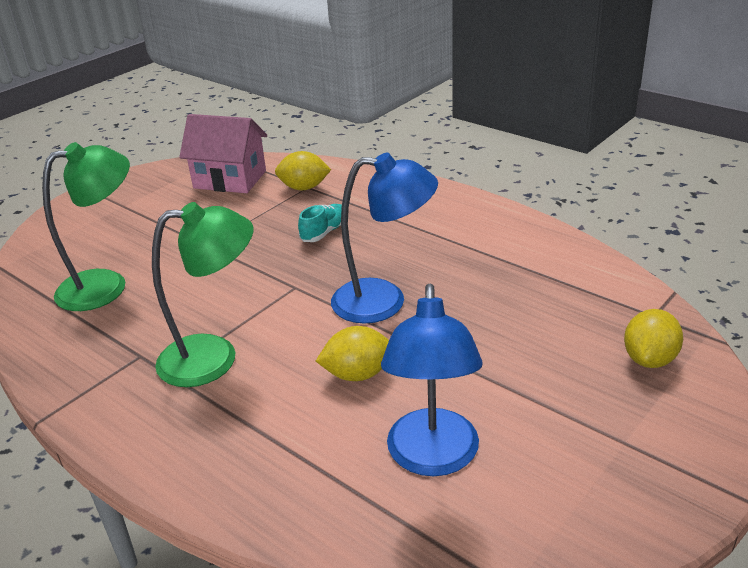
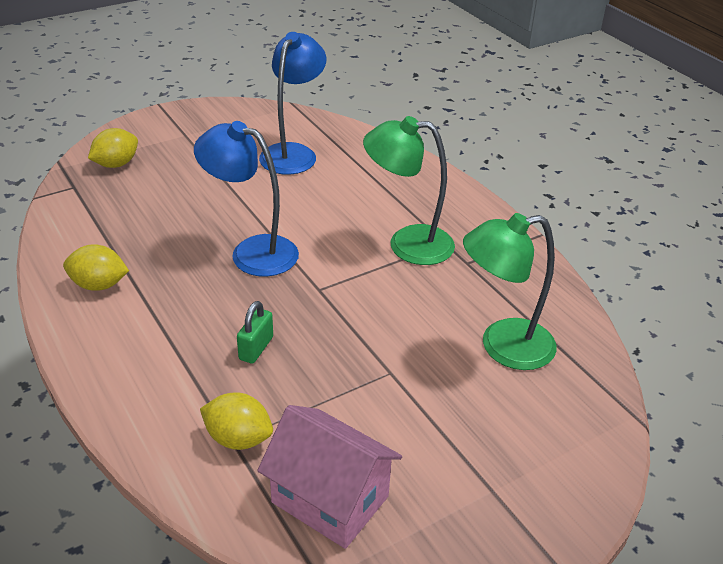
camera: 165 degrees left, 5 degrees up
turquoise shoe [298,204,342,242] -> green padlock [237,301,273,364]
yellow lemon [316,326,389,381] -> yellow lemon moved to [63,244,129,291]

